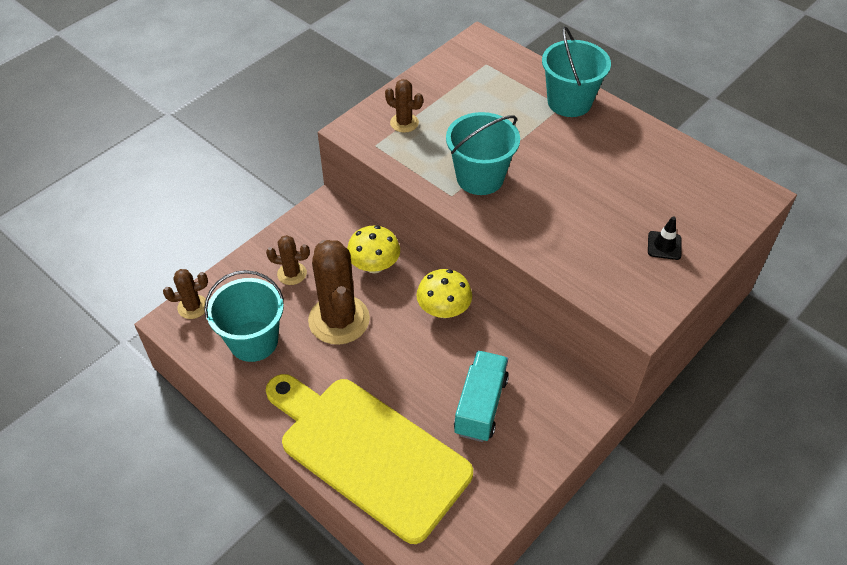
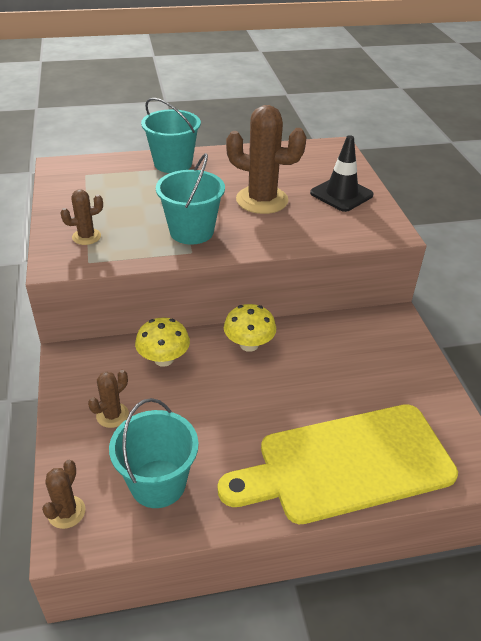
camera: 55 degrees left, 10 degrees down
brown cactus [308,240,370,345] -> brown cactus moved to [226,105,307,214]
turquoise truck [454,351,509,442] -> none
black traffic cone [648,216,681,260] -> black traffic cone [310,135,374,212], size x1.87

